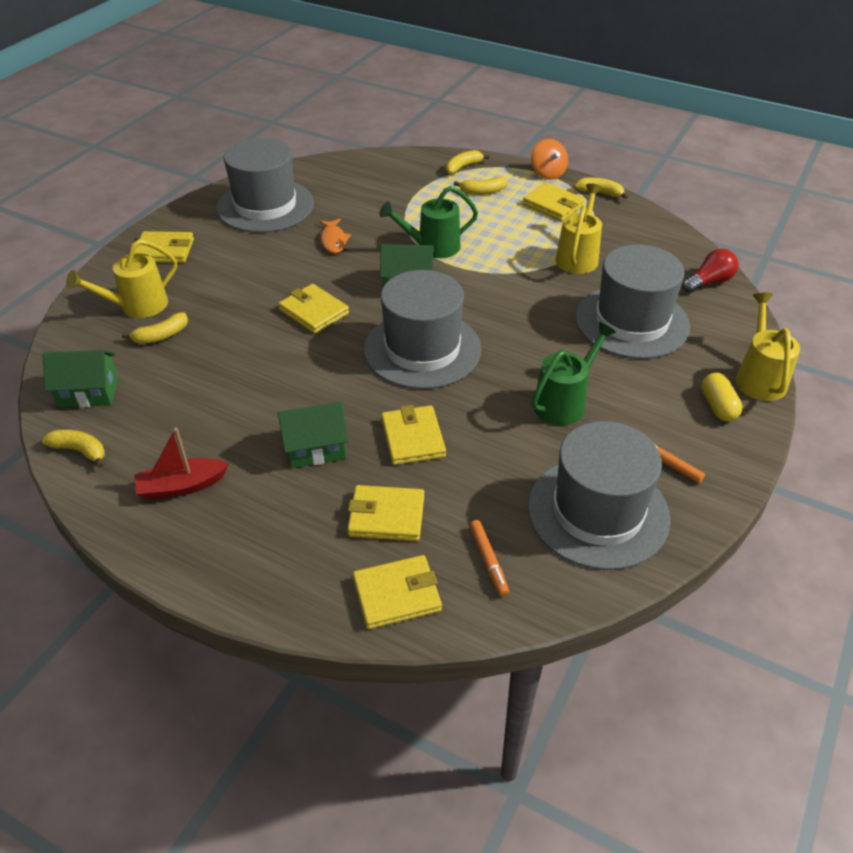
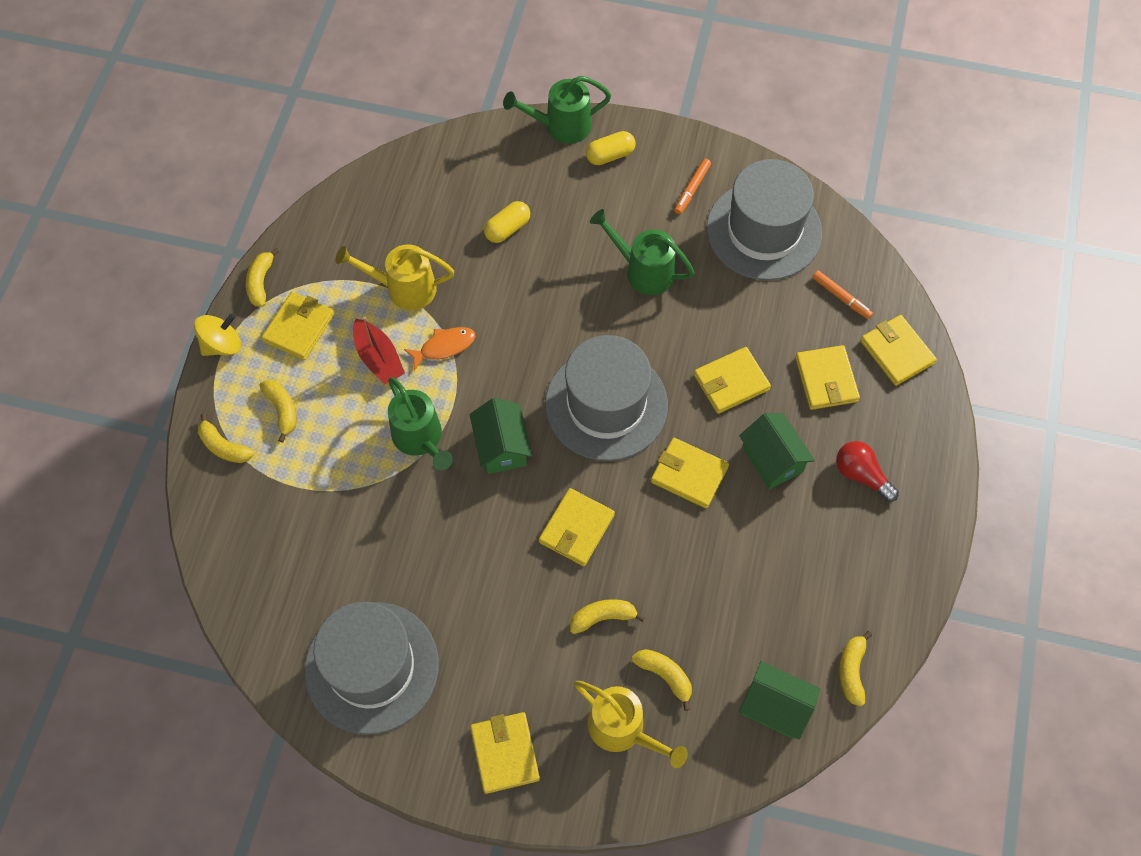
camera: 105 degrees left, 20 degrees up
green house [43,350,119,408] -> green house turned 45 degrees counterclockwise [739,661,820,740]
red boat [134,428,229,500] -> red boat moved to [353,316,405,385]
orange fish [319,219,351,253] -> orange fish moved to [404,327,476,371]
orange marker [469,520,509,596] -> orange marker turned 75 degrees clockwise [812,270,873,319]
orange spinning top [531,139,568,180] -> yellow spinning top [194,314,241,356]
grey hat [575,244,690,359] -> yellow capsule [484,201,530,243]
red light bulb [682,249,738,293] -> red light bulb moved to [836,441,899,502]
yellow watering can [736,293,800,401] -> green watering can [503,76,611,144]
none -> yellow banana [570,599,645,634]
none -> yellow wallet [651,438,729,509]

